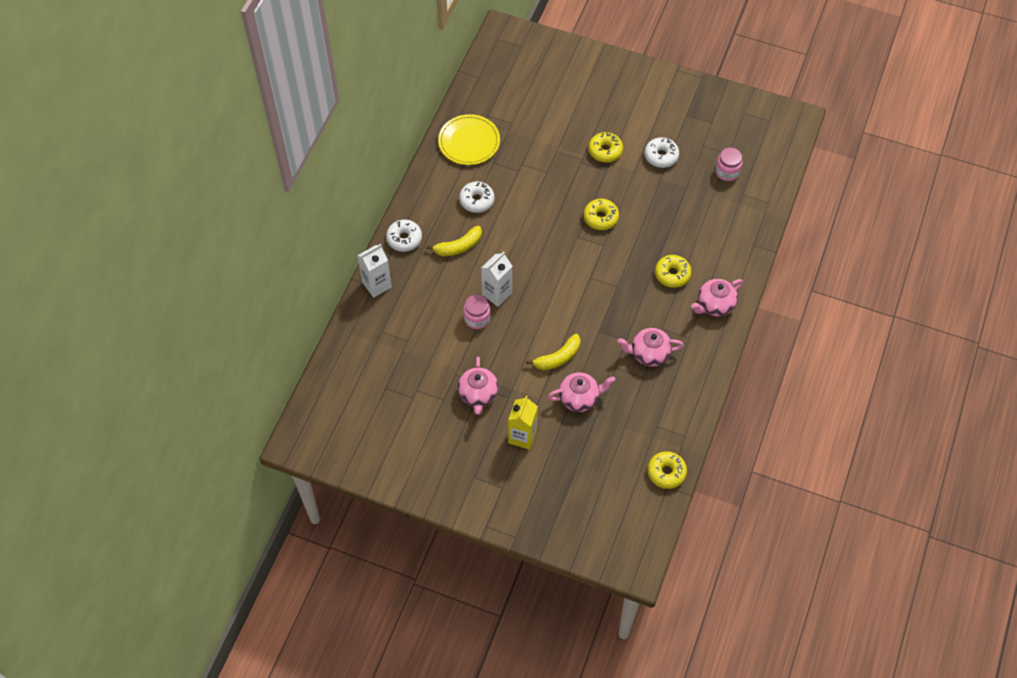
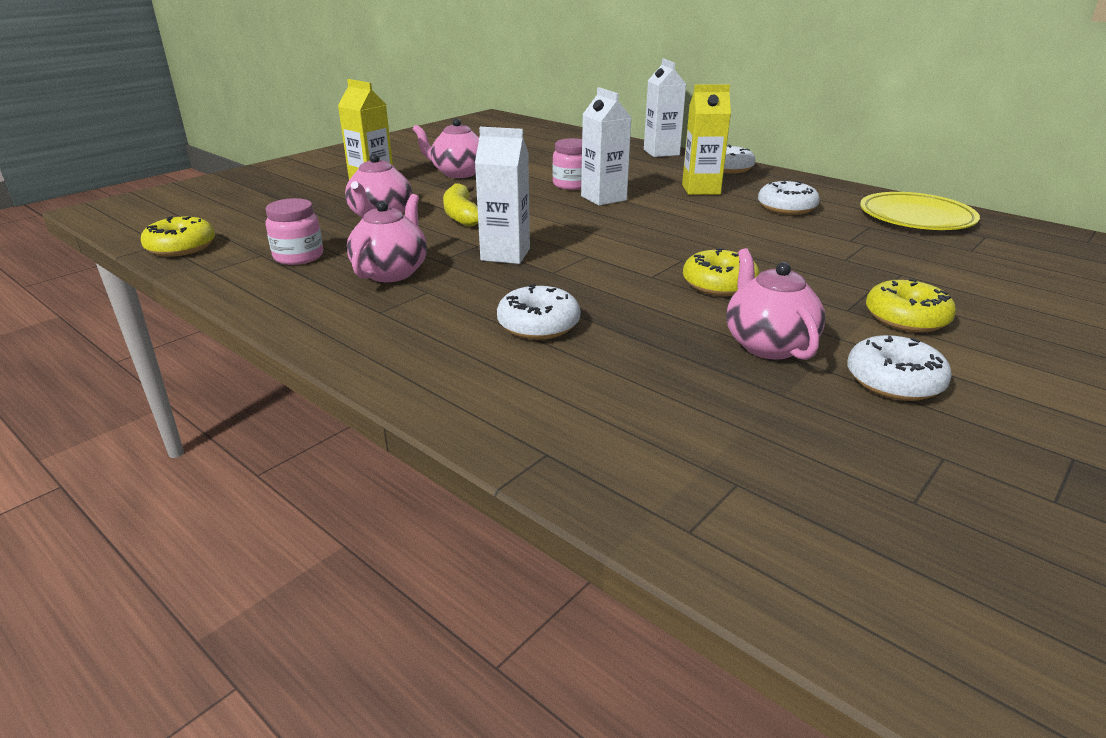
camera: 110 degrees right, 30 degrees down
yellow banana [426,226,482,256] -> yellow carton [682,84,731,195]
yellow donut [655,255,692,288] -> white donut [497,284,580,340]
pink teapot [691,279,743,316] -> pink teapot moved to [726,248,825,360]
pink jar [715,147,743,181] -> pink jar moved to [266,198,323,265]
none -> white carton [475,127,530,264]

